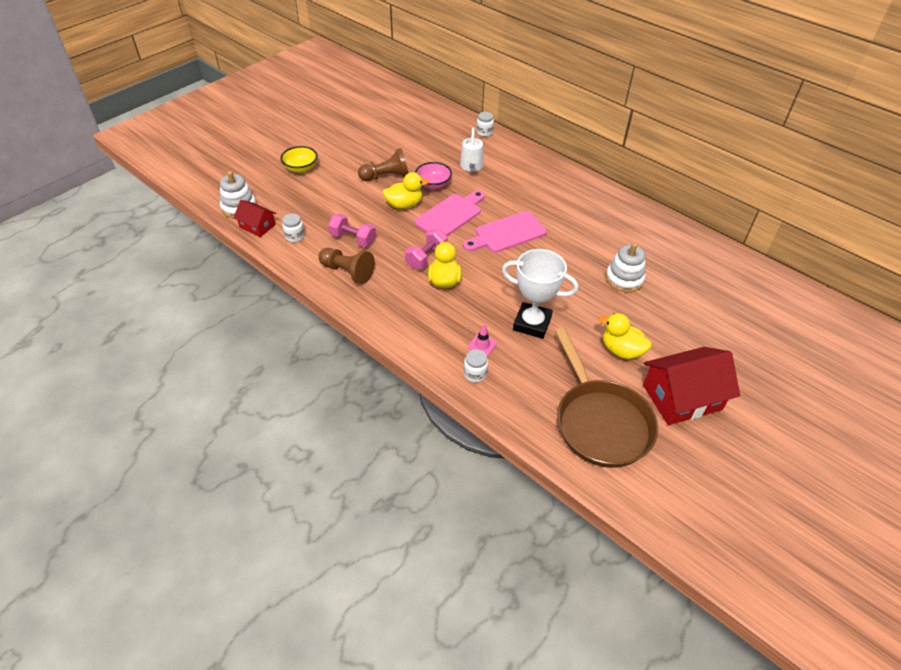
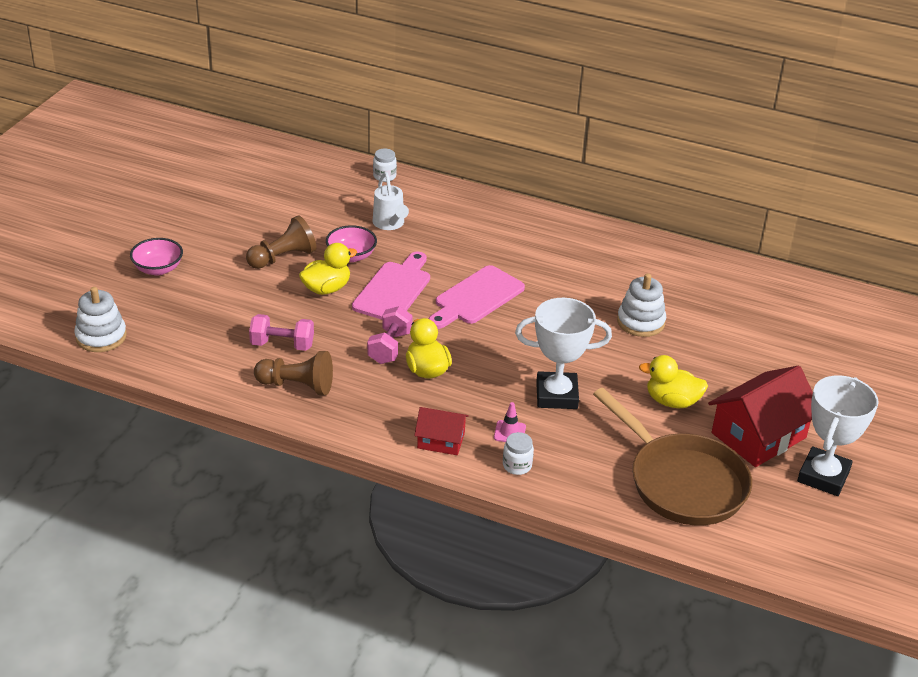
camera: 20 degrees left, 10 degrees down
red house [233,200,276,237] -> red house moved to [414,407,469,455]
yellow bowl [280,146,318,173] -> pink bowl [130,238,183,275]
white jar [282,214,305,242] -> none
none -> white trophy [797,375,879,496]

